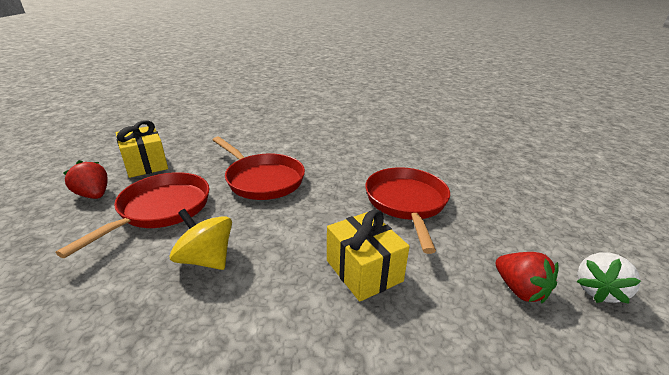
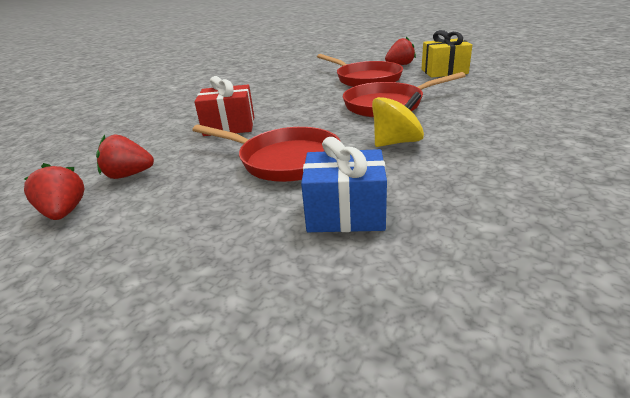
camera: 120 degrees right, 0 degrees up
yellow spinning top [170,209,232,270] -> yellow spinning top moved to [372,92,424,147]
yellow gift [327,209,410,302] -> red gift [194,76,254,136]
white strawberry [576,252,641,304] -> red strawberry [24,163,84,220]
none -> blue gift [301,137,387,232]

